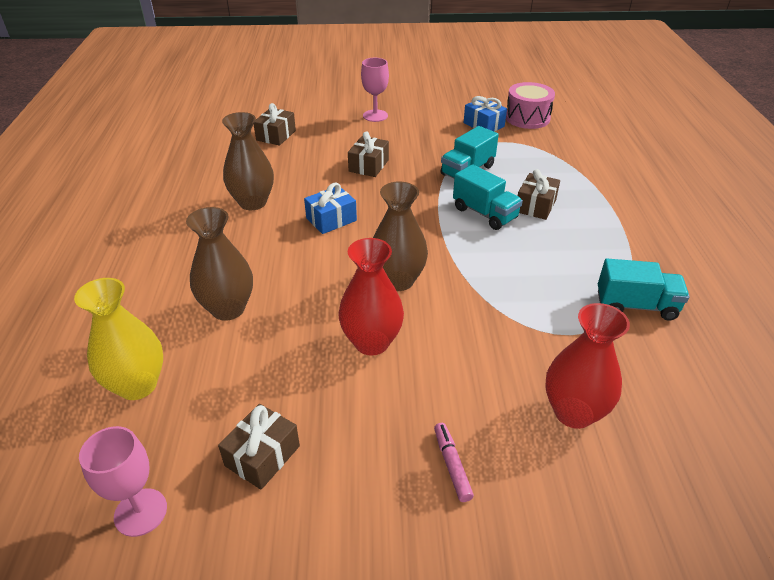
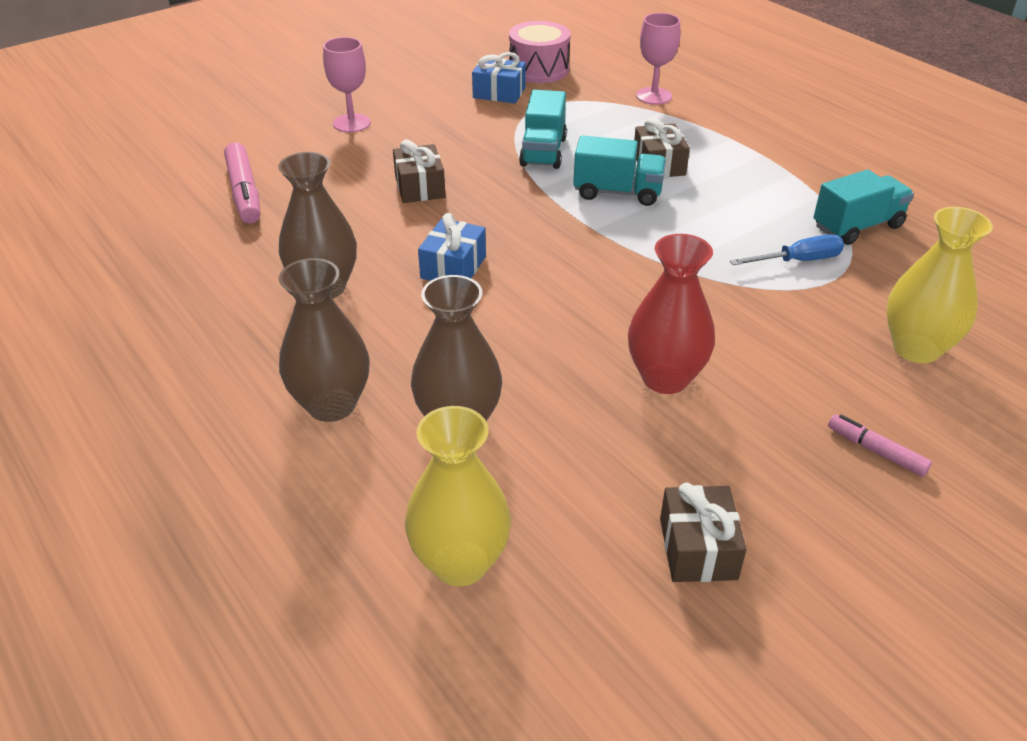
camera: 35 degrees left, 0 degrees up
pink goblet [79,426,167,537] -> pink goblet moved to [636,13,680,105]
brown gift [254,103,296,146] -> pink marker [224,142,260,223]
brown vase [373,181,428,291] -> brown vase moved to [279,258,370,422]
red vase [545,303,630,429] -> yellow vase [886,207,993,363]
none -> blue screwdriver [730,234,844,265]

